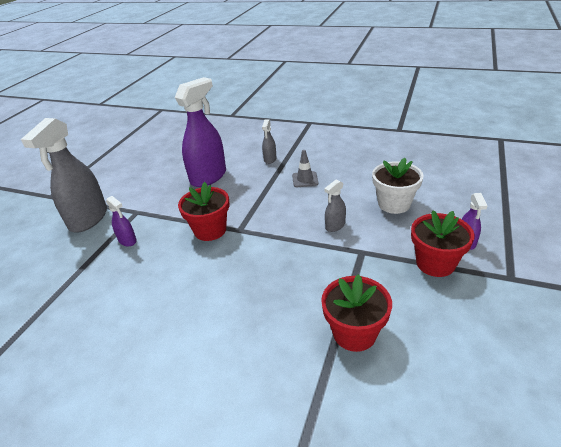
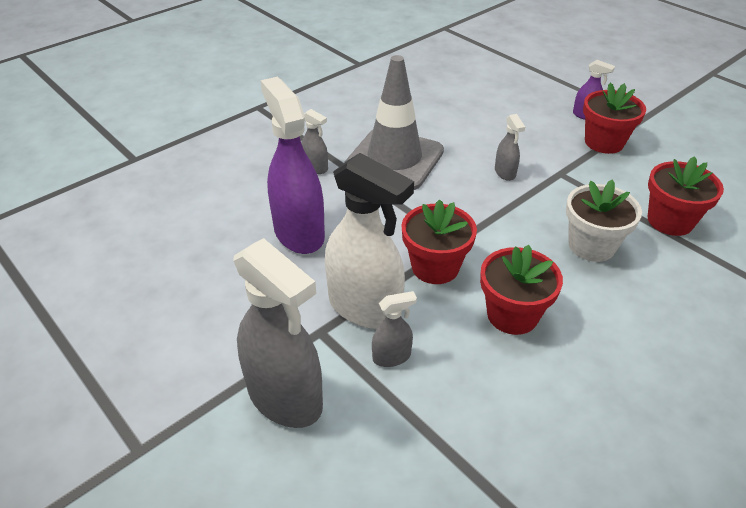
camera: 65 degrees left, 5 degrees up
purple spray bottle [106,196,137,246] -> grey spray bottle [372,291,417,367]
grey traffic cone [292,150,318,187] -> grey traffic cone [344,55,444,190], size x2.37
white flower pot [372,158,424,214] -> white flower pot moved to [566,179,642,262]
none -> white spray bottle [325,153,414,329]
none -> red flower pot [480,245,563,335]

